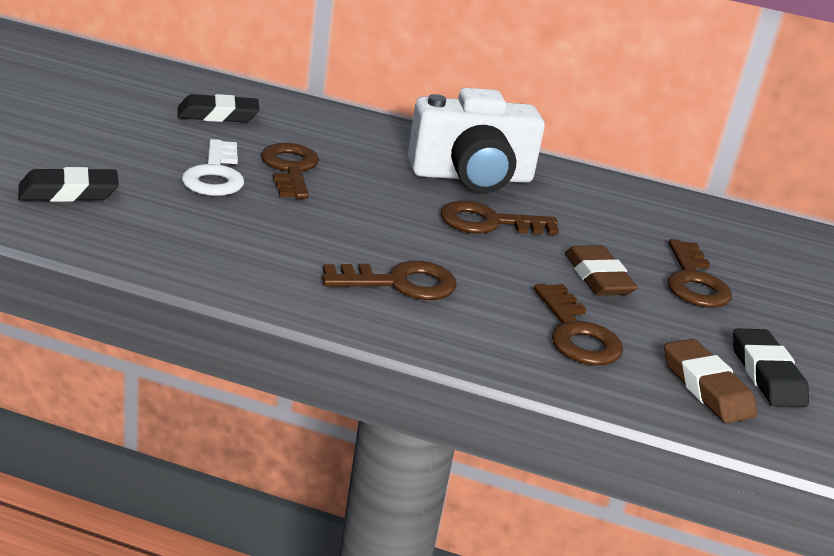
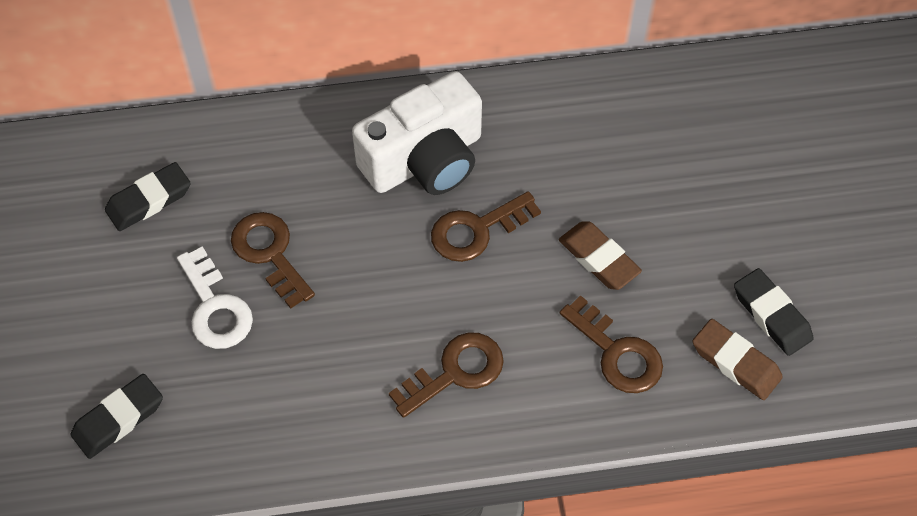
camera: 20 degrees left, 30 degrees up
brown key [668,239,732,307] -> none

